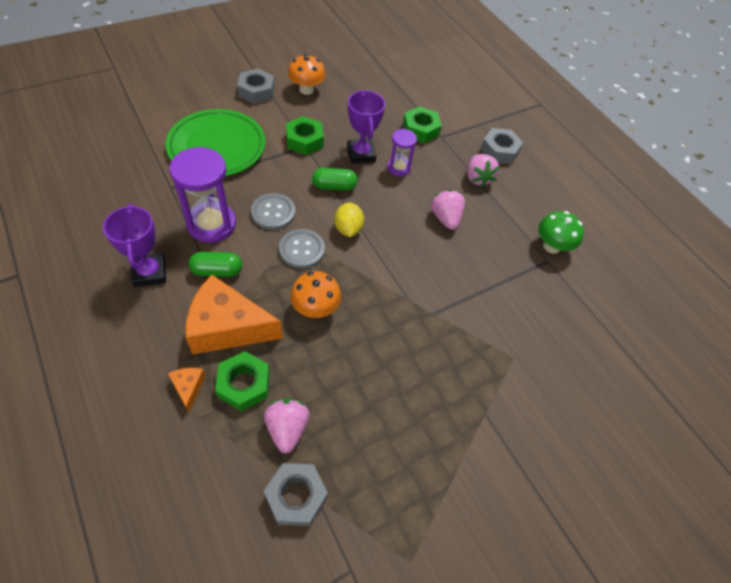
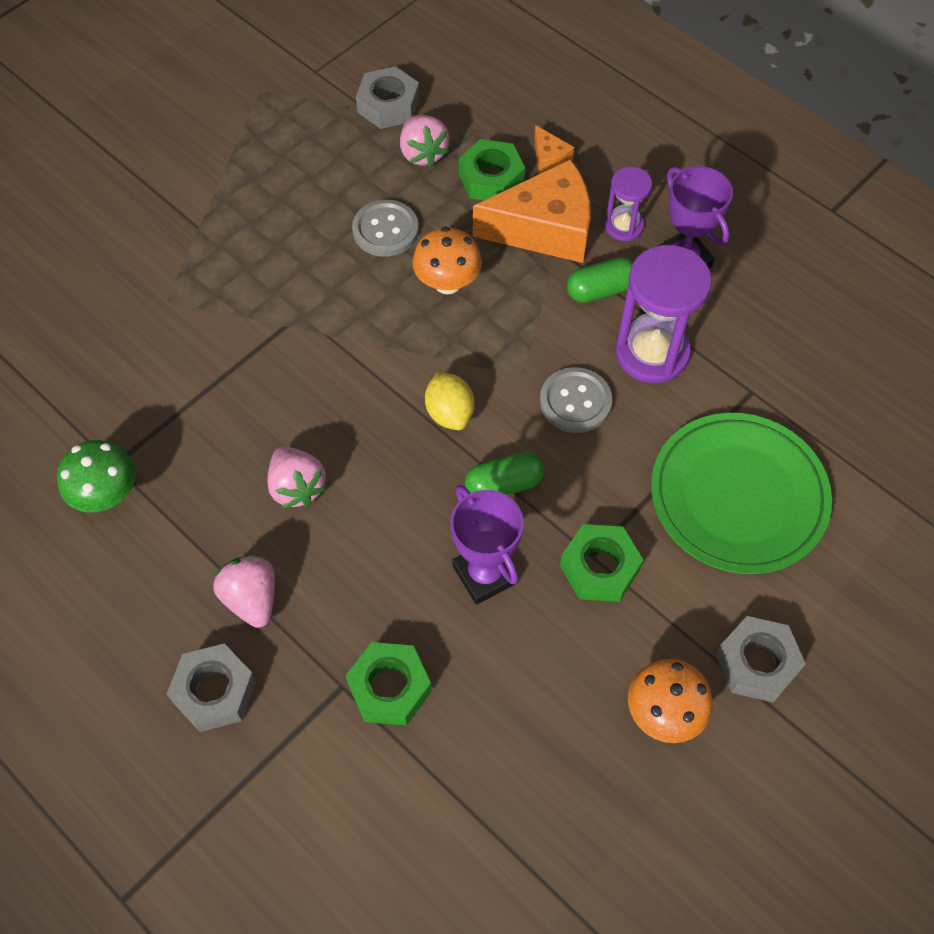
camera: 170 degrees right, 5 degrees up
grey button [279,229,325,269] -> grey button moved to [352,200,419,257]
purple hourglass [387,129,417,176] -> purple hourglass moved to [605,167,652,241]

